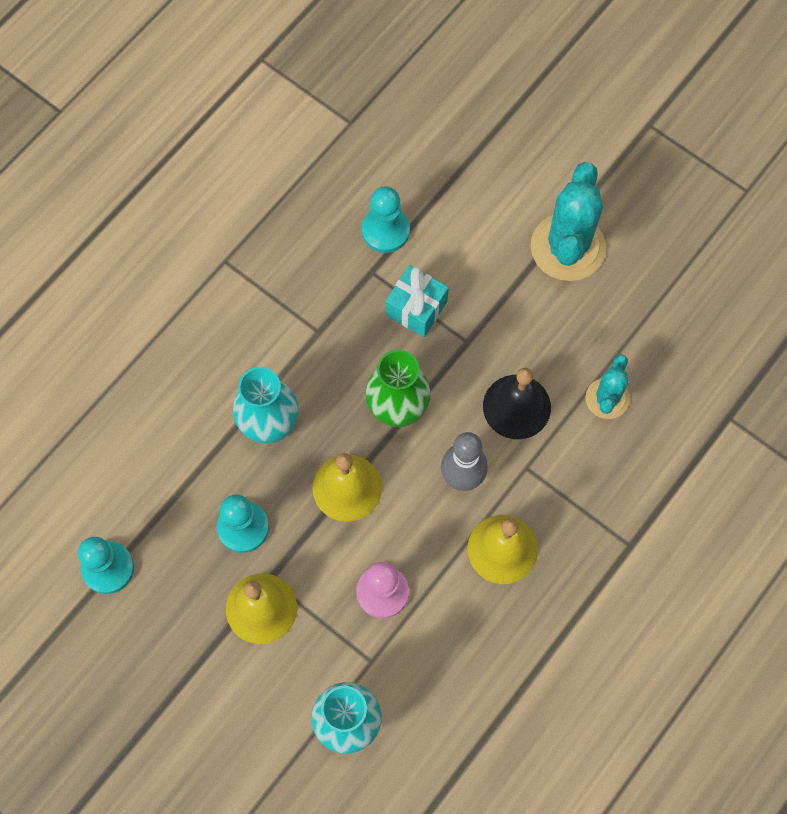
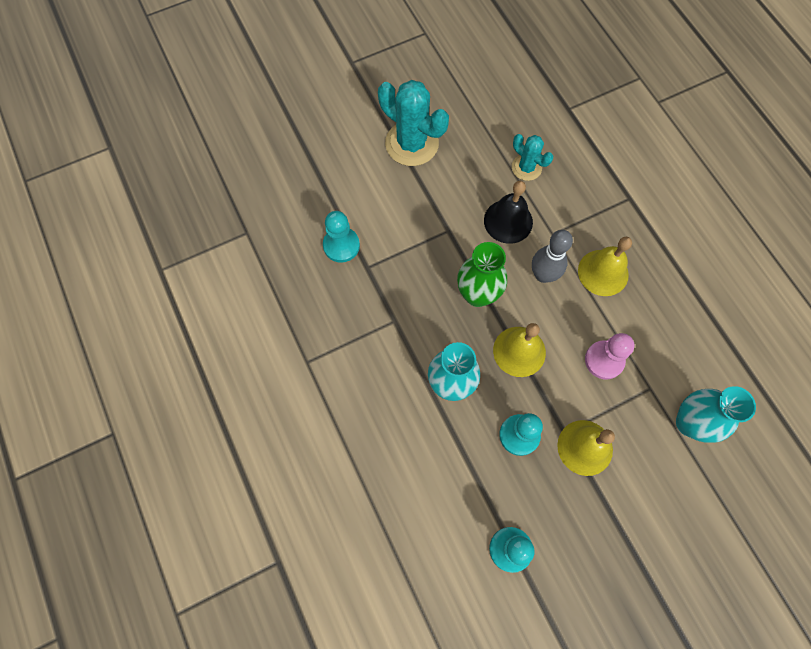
camera: 65 degrees left, 0 degrees up
turquoise gift [386,265,449,337] -> none

